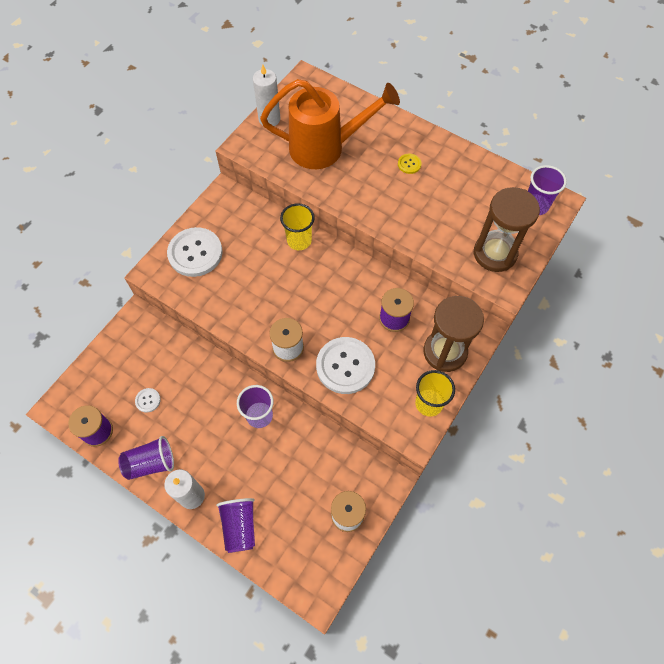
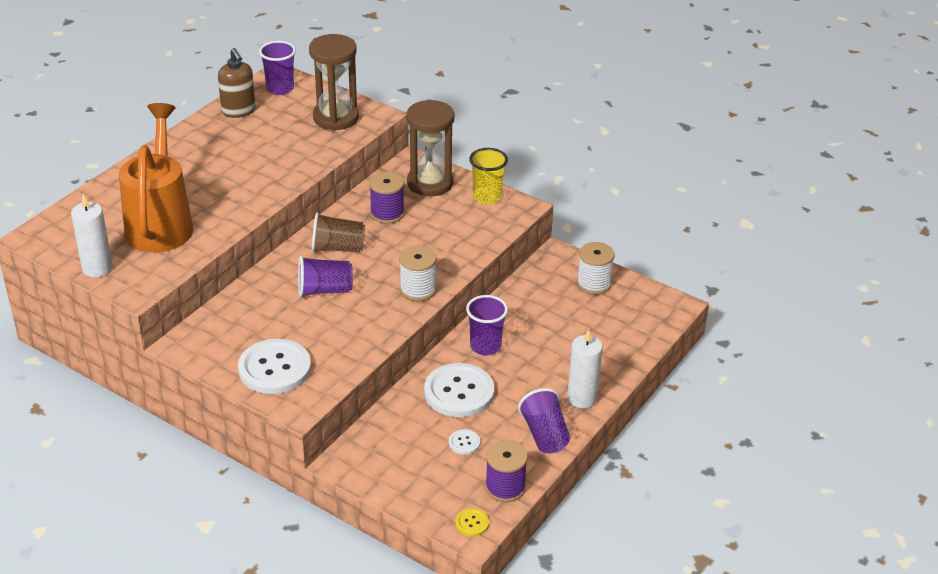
camera: 90 degrees left, 25 degrees down
purple cup [216,498,255,553] -> purple cup moved to [298,256,353,297]
yellow cup [280,203,315,250] -> none
white button [316,337,375,394] -> white button moved to [424,363,494,417]
yellow button [398,154,422,174] -> yellow button moved to [455,508,489,537]
none -> brown soap dispenser [218,48,256,118]
none -> brown cup [312,213,365,252]

